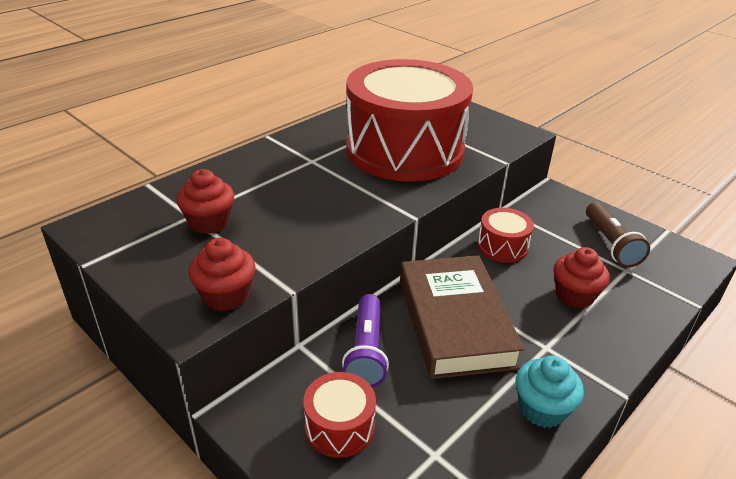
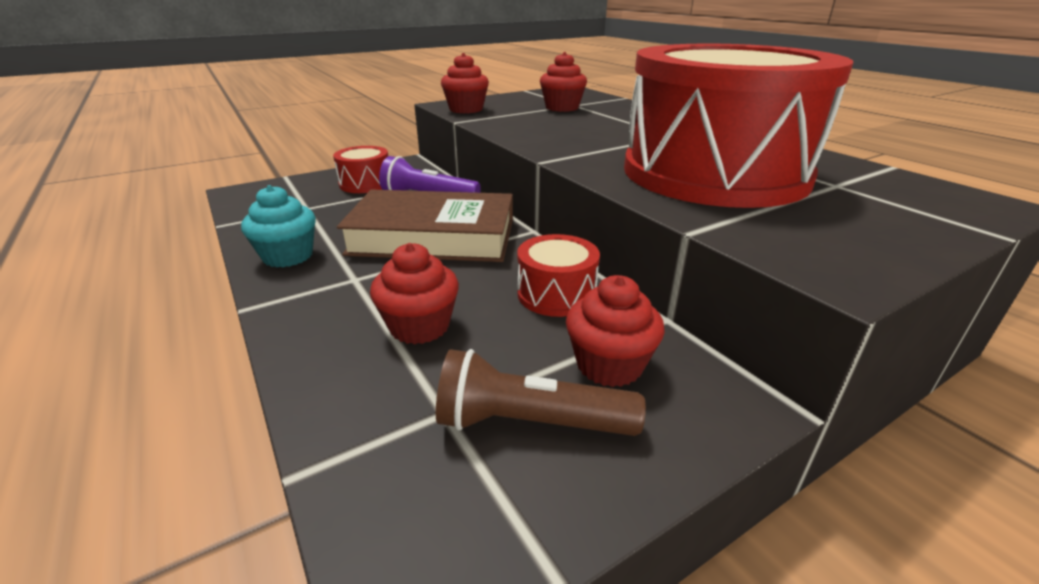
camera: 105 degrees right, 5 degrees down
none -> red cupcake [566,275,665,387]

